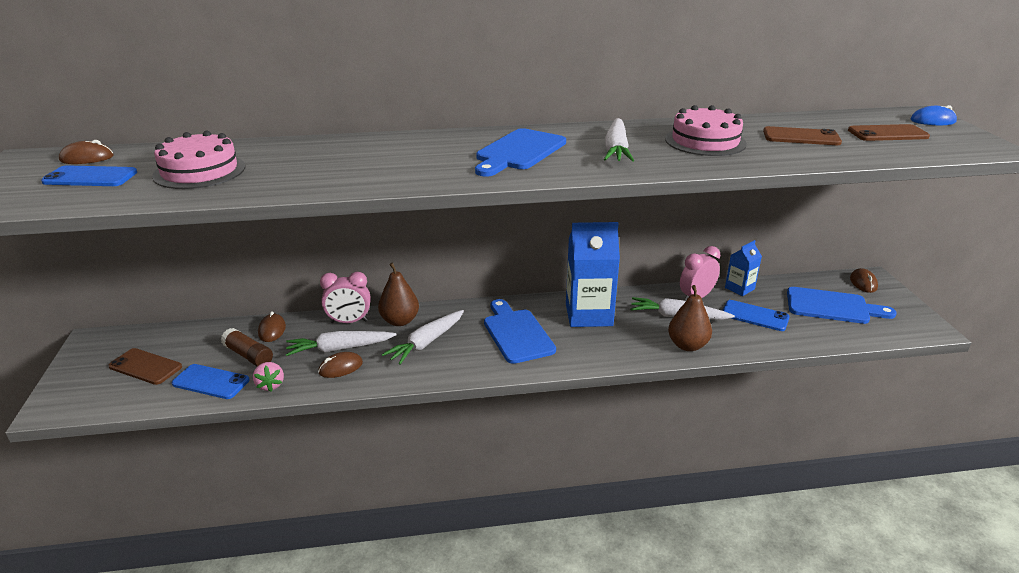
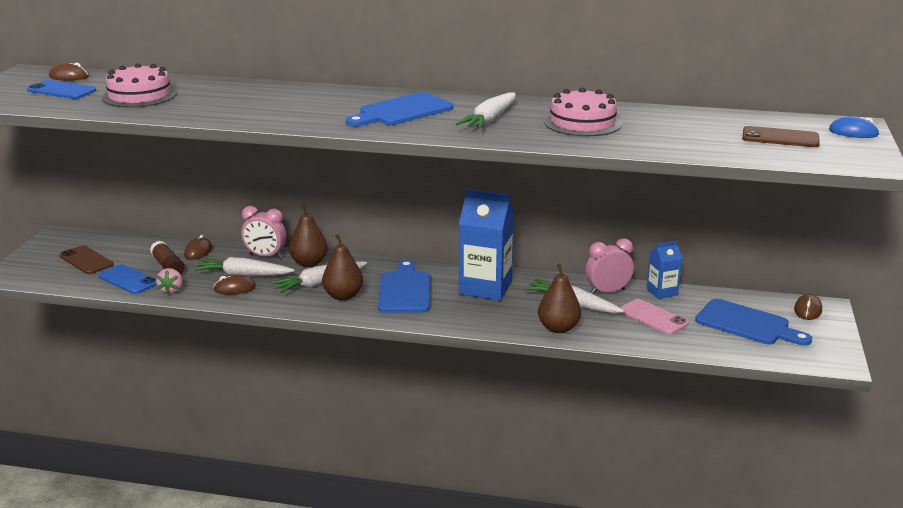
camera: 20 degrees right, 5 degrees down
blue phone [722,300,790,331] -> pink phone [620,299,688,335]
brown phone [763,126,842,145] -> none
none -> brown pear [322,234,363,301]

